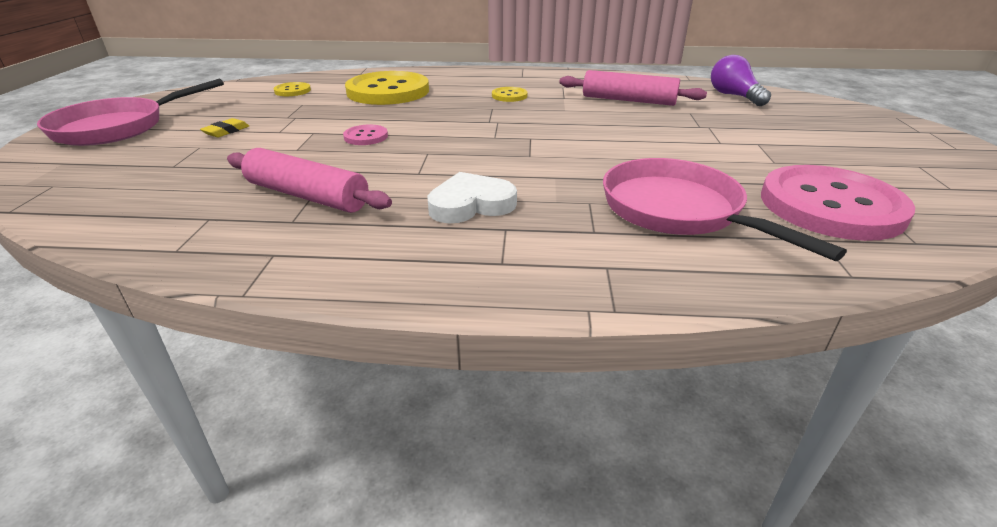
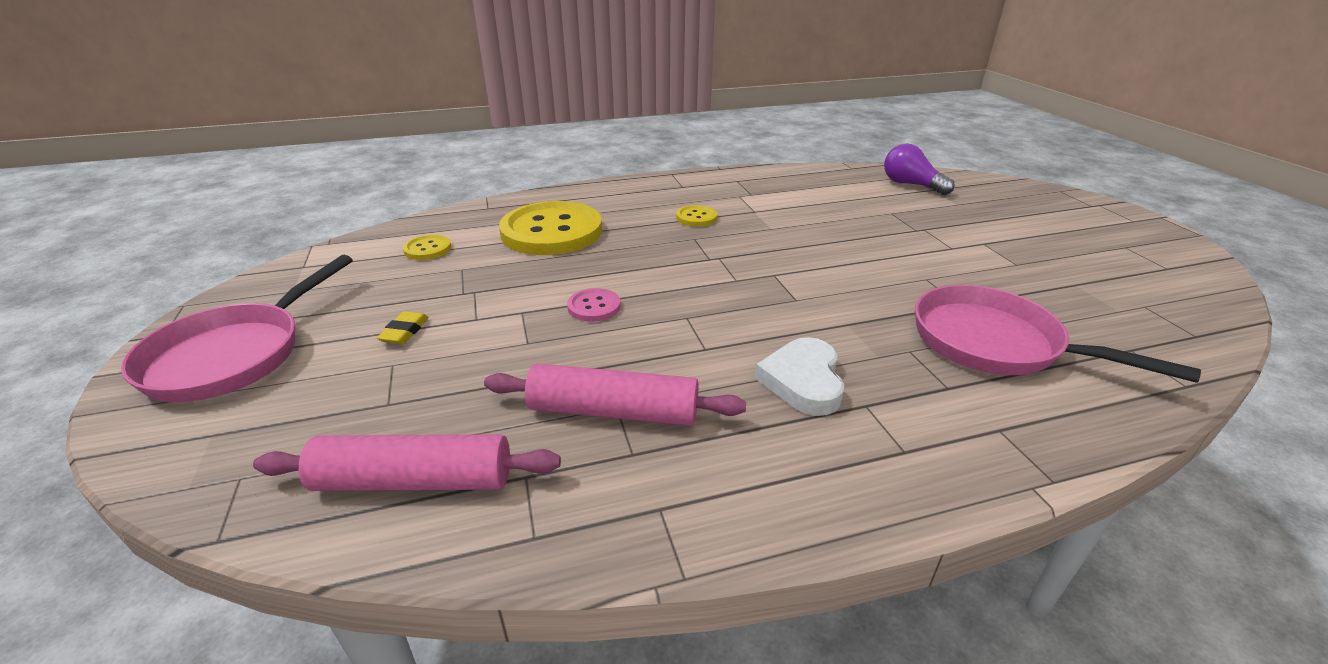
camera: 20 degrees left, 0 degrees up
white heart [427,172,517,223] -> white heart turned 45 degrees counterclockwise [755,337,844,416]
pink rolling pin [559,70,707,106] -> pink rolling pin moved to [253,434,561,491]
pink button [761,165,915,241] -> none

